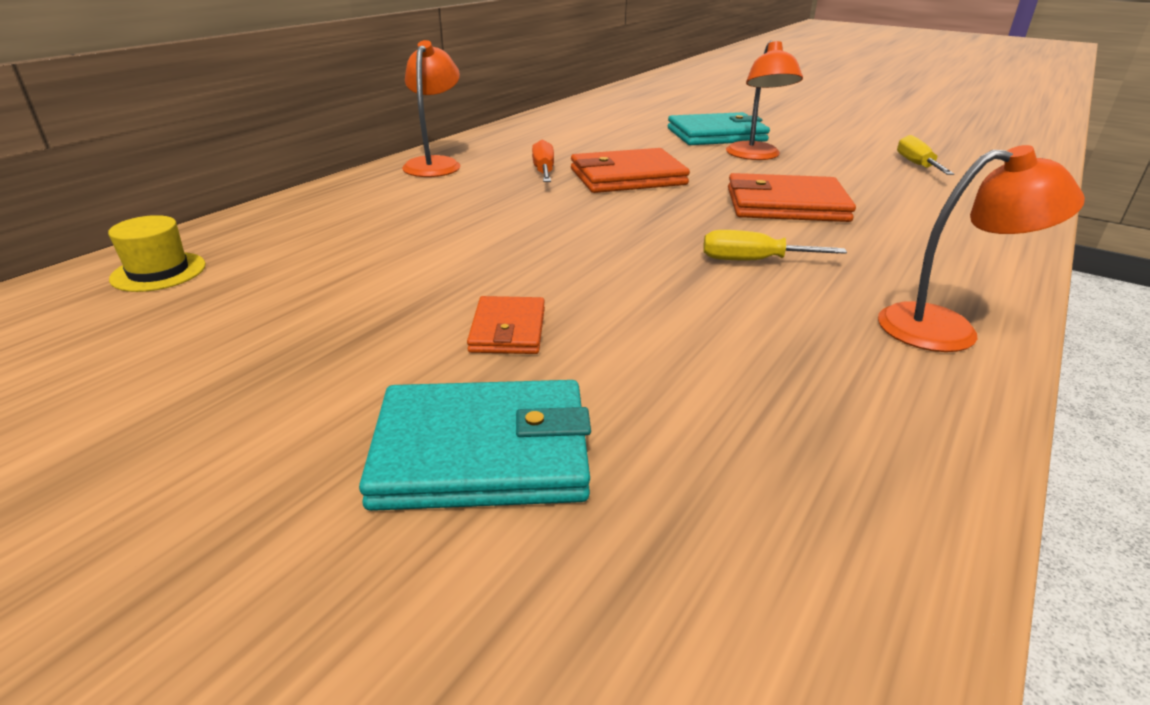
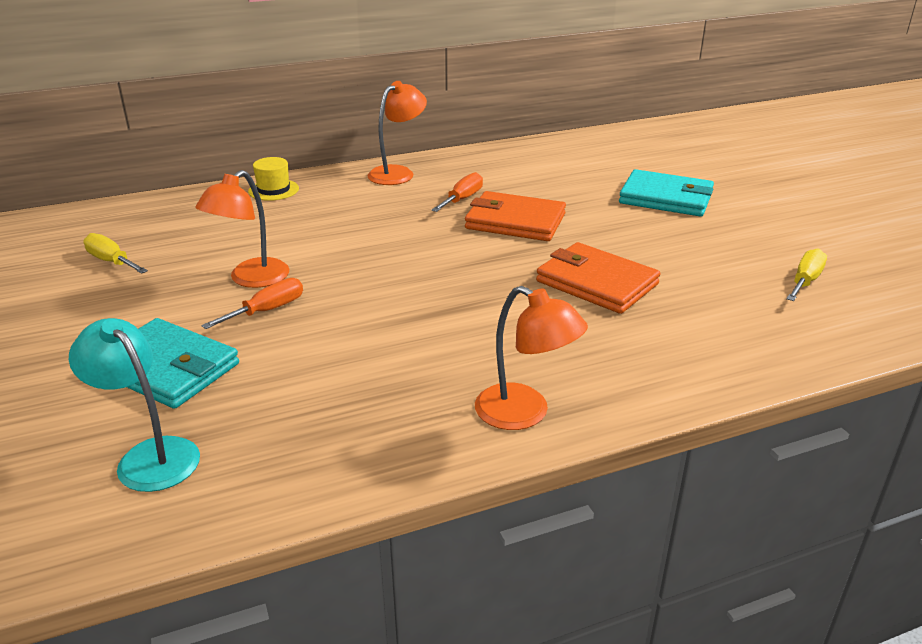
camera: 35 degrees right, 0 degrees up
yellow hat [108,215,206,292] -> yellow hat moved to [248,157,299,201]
orange wallet [467,296,545,354] -> orange screwdriver [201,278,303,329]
yellow screwdriver [703,230,847,260] -> yellow screwdriver moved to [83,233,148,274]
orange lamp [726,41,803,160] -> orange lamp moved to [195,170,289,288]
none -> turquoise lamp [69,318,200,492]

